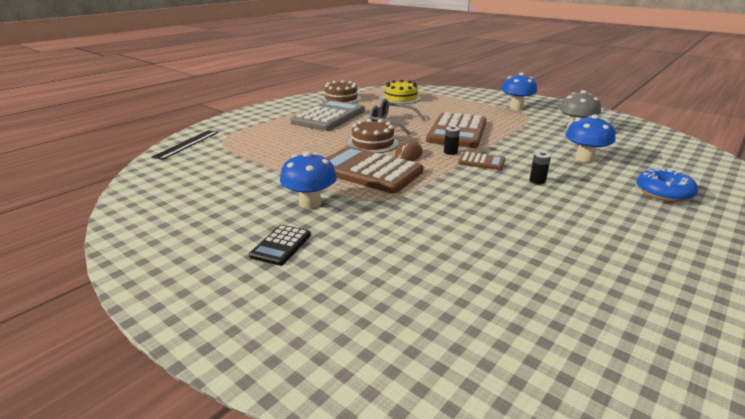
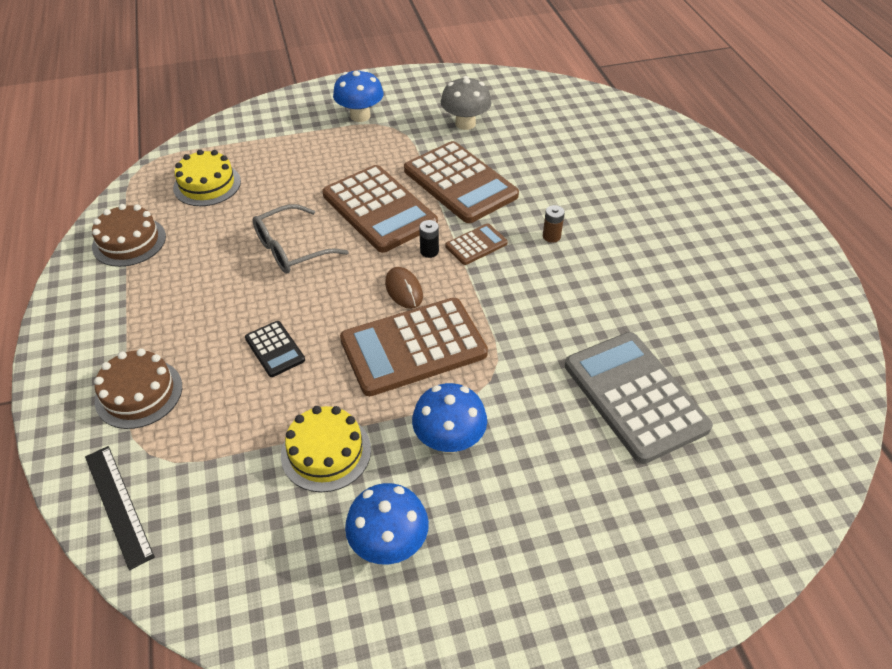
camera: 55 degrees left, 20 degrees up
black calculator [249,225,311,266] -> black calculator moved to [245,321,305,377]
grey calculator [291,100,365,131] -> grey calculator moved to [565,332,713,464]
brown cake [347,119,399,153] -> brown cake moved to [94,349,182,429]
black battery [530,151,551,184] -> brown battery [543,205,565,243]
blue mushroom [565,114,616,162] -> blue mushroom moved to [345,483,429,564]
blue donut [636,169,698,202] -> none
none -> yellow cake [281,406,371,492]
none -> brown calculator [404,141,519,223]

